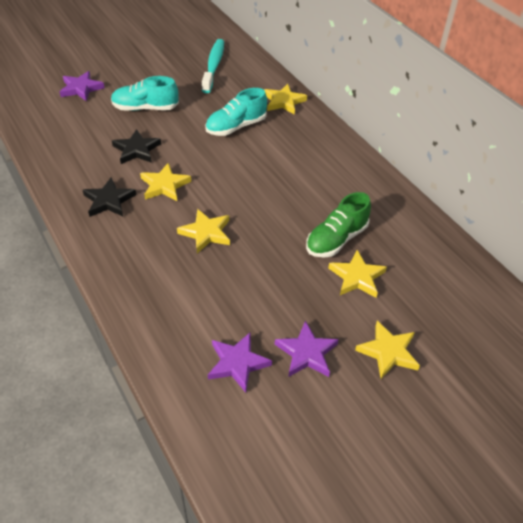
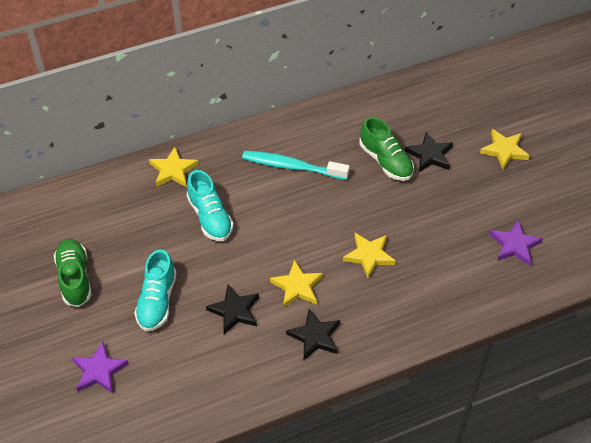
camera: 80 degrees left, 5 degrees up
turquoise toothbrush [202,39,224,93] -> turquoise toothbrush moved to [242,151,350,180]
purple star [275,321,339,377] -> none
yellow star [328,250,387,298] -> black star [405,132,453,172]
none -> green shoe [54,239,92,307]

